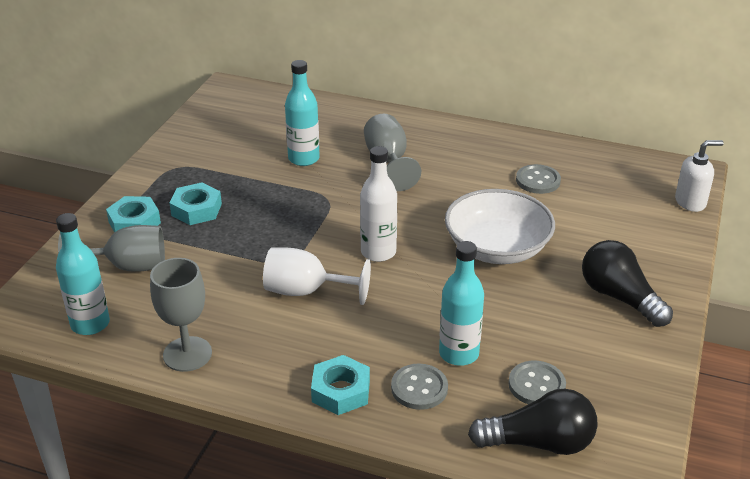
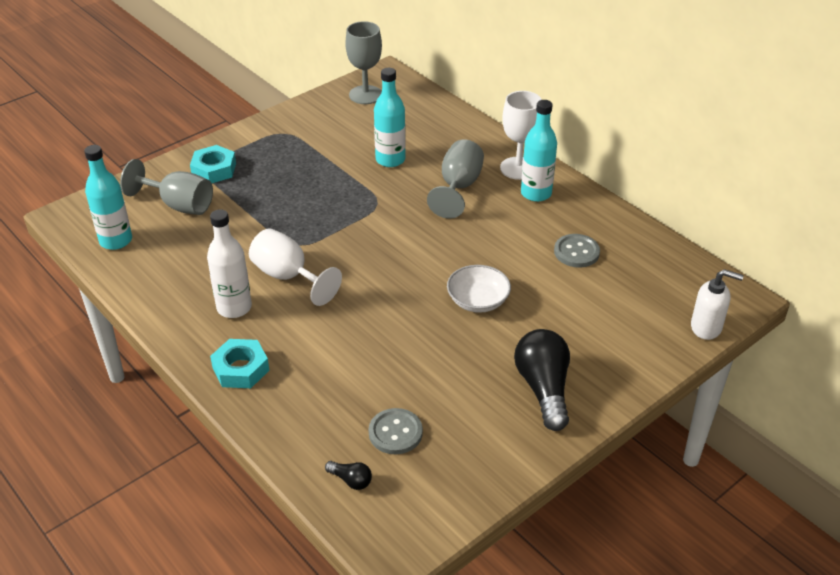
camera: 30 degrees right, 5 degrees up
grey goblet [150,258,212,372] -> grey goblet moved to [345,21,382,104]
turquoise nut [170,182,222,225] -> none
white bottle [360,146,397,262] -> white bottle moved to [207,209,252,318]
grey button [391,364,448,410] -> none
turquoise bottle [439,241,484,366] -> turquoise bottle moved to [521,100,557,202]
white bowl [445,189,555,264] -> white bowl [447,265,511,313], size x0.60
black light bulb [468,389,598,455] -> black light bulb [325,461,372,490], size x0.45
none -> white goblet [500,91,542,180]

